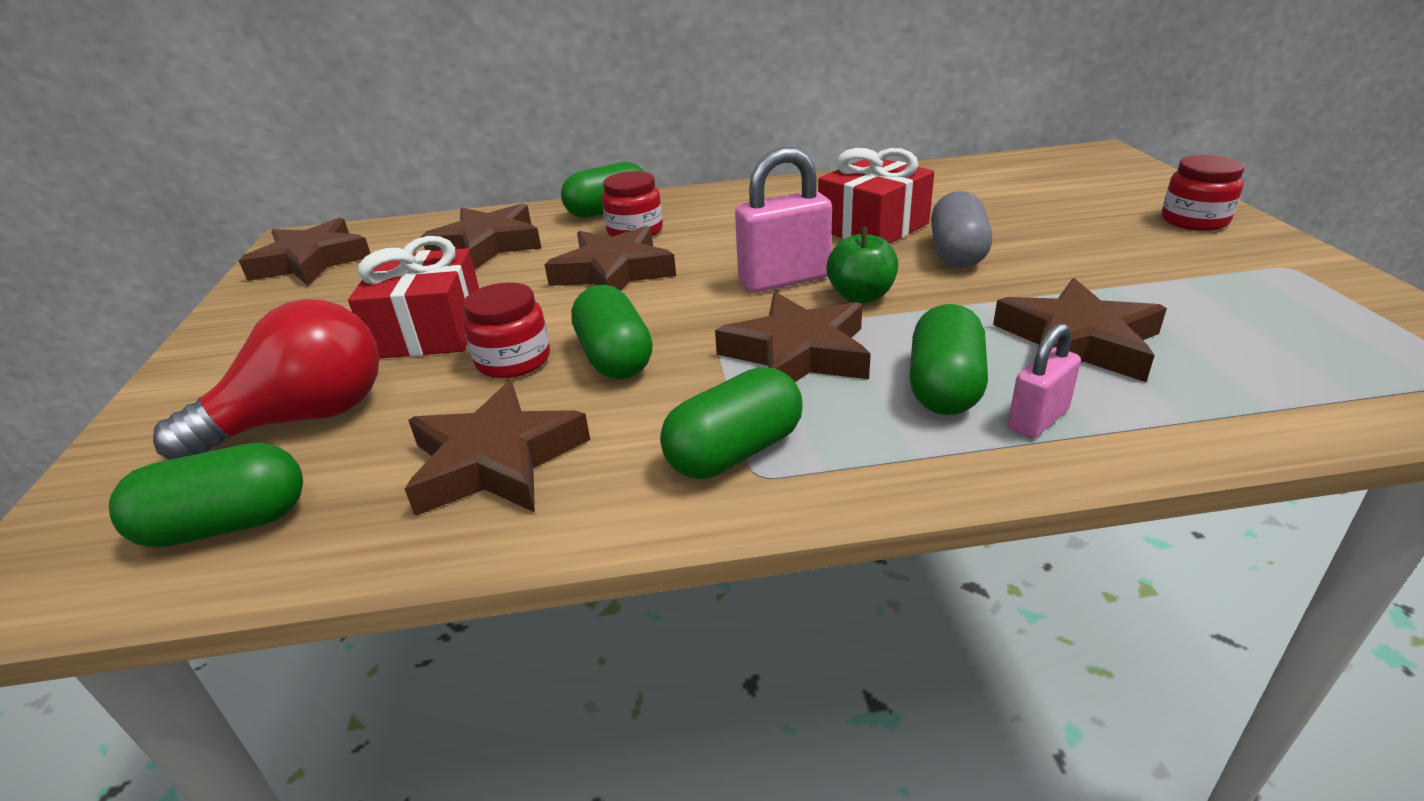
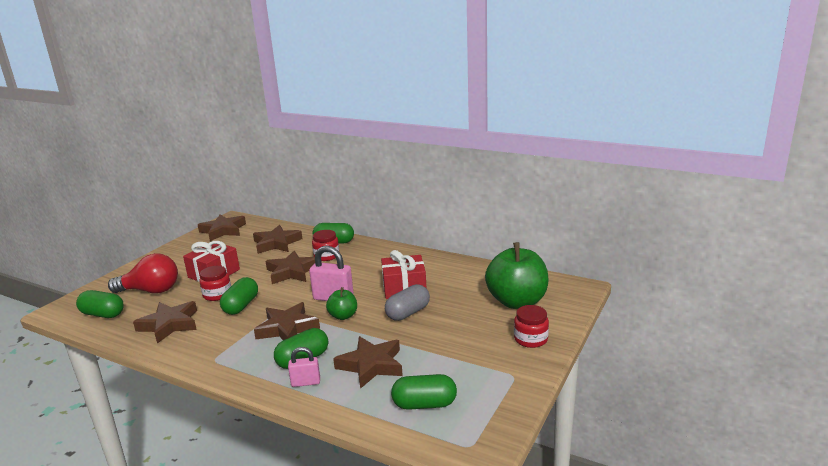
camera: 35 degrees right, 10 degrees down
green capsule [660,367,803,479] -> green capsule moved to [391,374,457,410]
none -> green apple [485,242,549,309]

